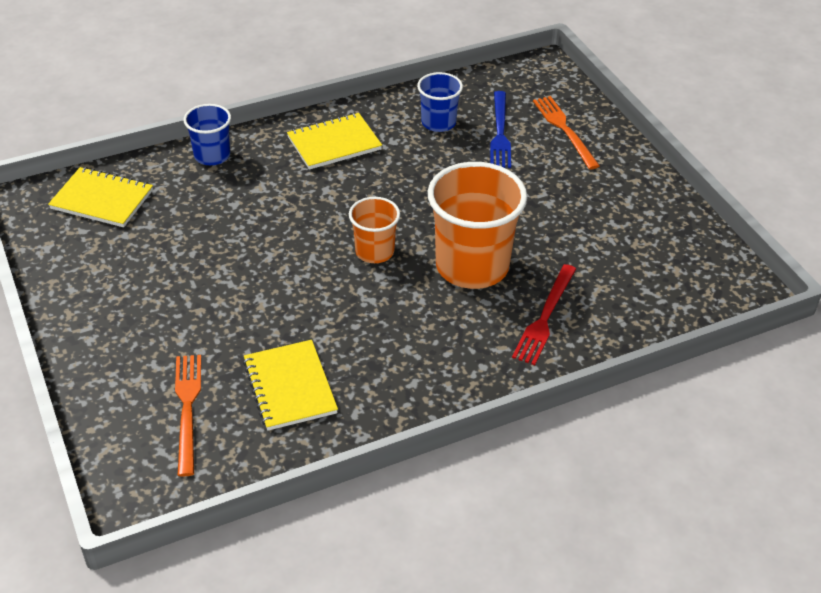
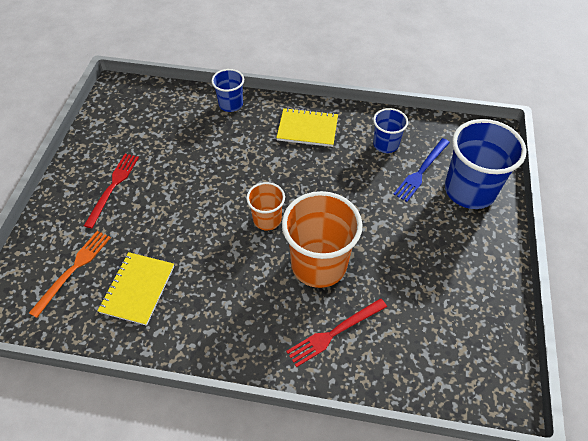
camera: 35 degrees right, 10 degrees up
yellow notebook [48,167,153,227] -> none
orange fork [533,96,600,170] -> blue cup [445,119,527,209]
none -> red fork [84,154,139,228]

